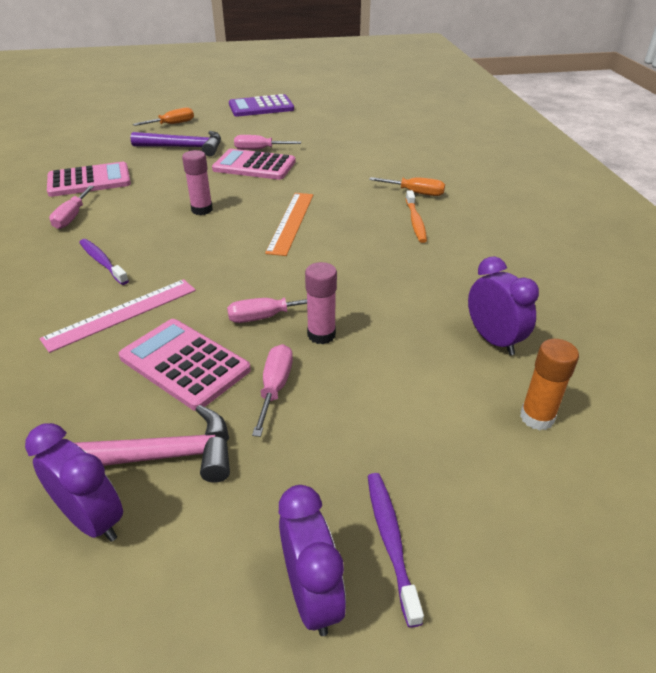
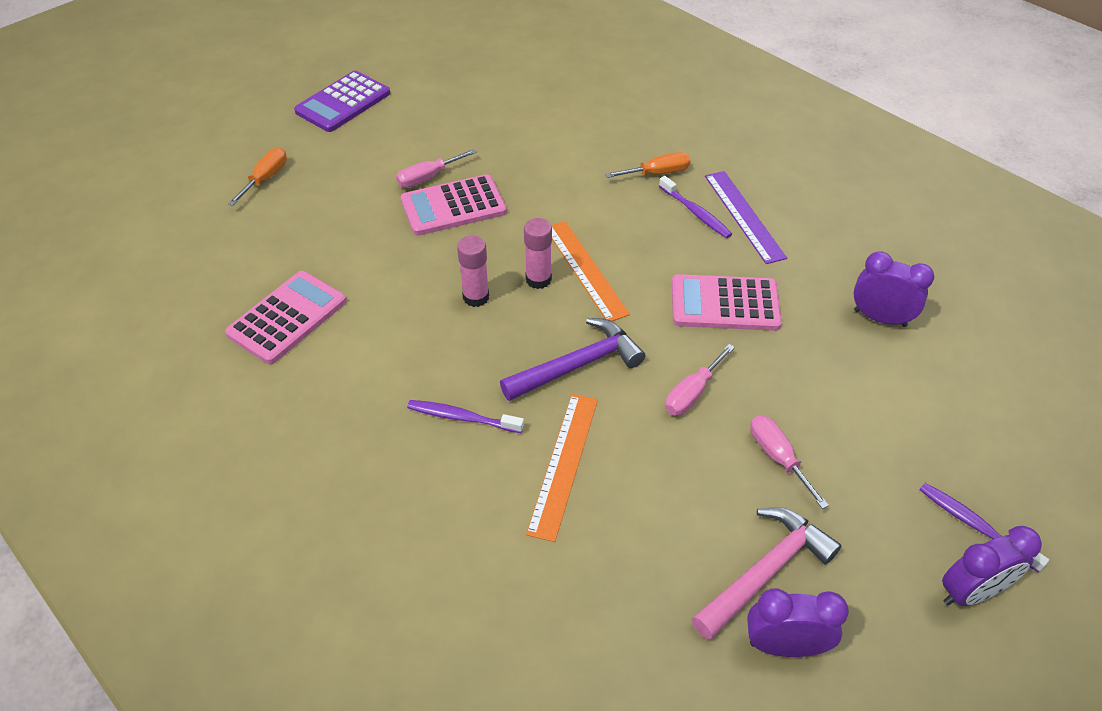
camera: 35 degrees left, 10 degrees up
pink ruler [39,279,196,353] -> orange ruler [526,394,598,542]
pink screwdriver [49,186,94,229] -> none
pink calculator [119,319,251,411] -> pink calculator moved to [672,274,782,331]
purple hammer [130,131,221,156] -> purple hammer moved to [500,318,645,401]
purple clock [279,485,346,636] -> purple clock turned 120 degrees clockwise [942,526,1042,606]
pink glue stick [305,262,337,344] -> pink glue stick moved to [524,218,552,289]
orange toothbrush [406,190,427,243] -> purple toothbrush [659,176,732,238]
orange glue stick [520,339,579,430] -> none
none -> purple ruler [705,171,787,264]

